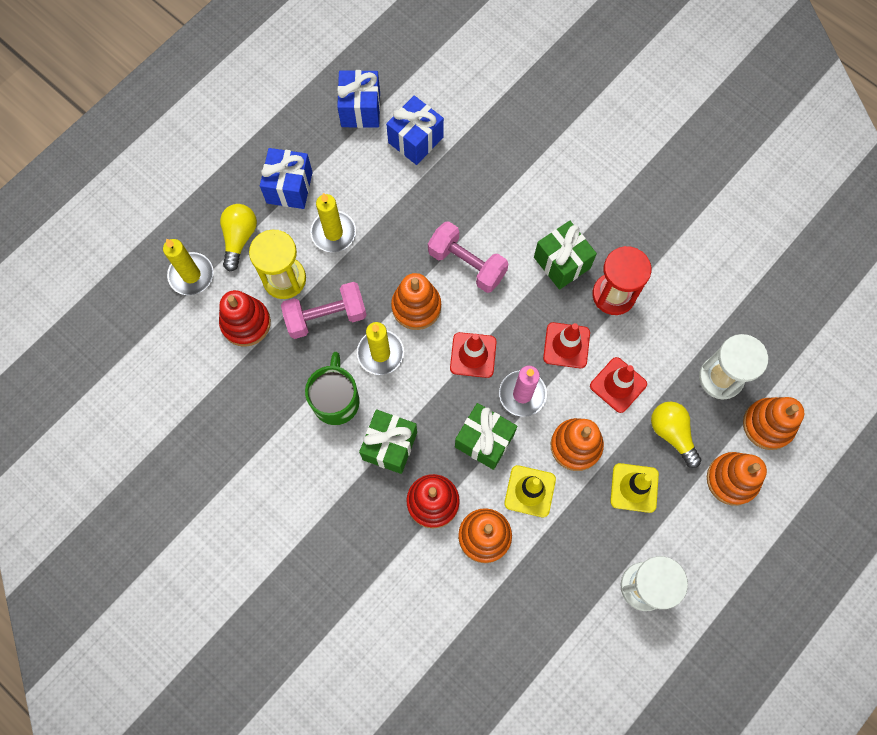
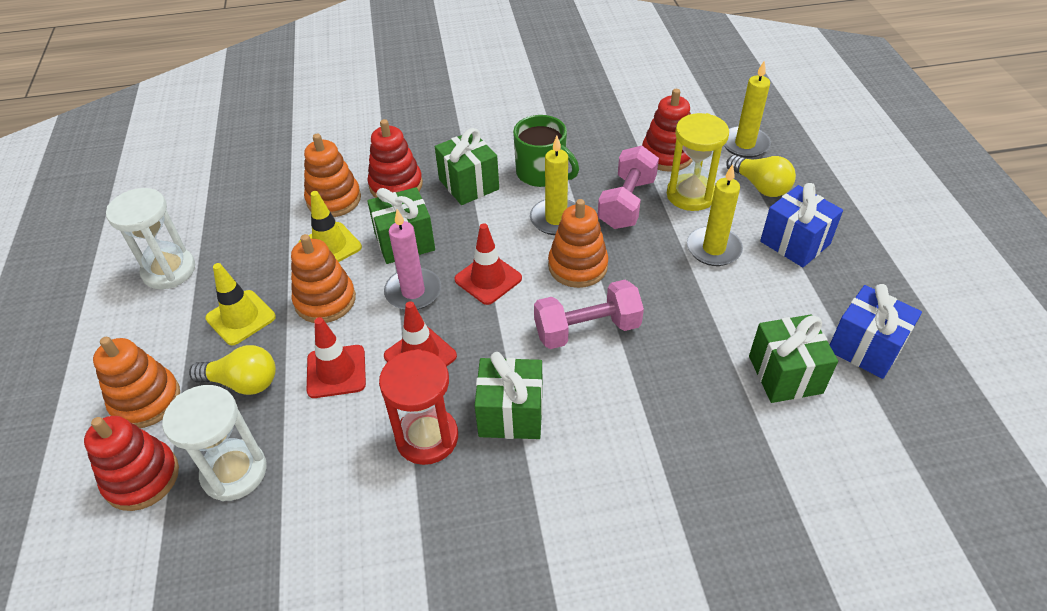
camera: 130 degrees right, 25 degrees down
blue gift [386,96,444,165] -> green gift [749,314,838,403]
orange stacking toy [743,397,804,450] -> red stacking toy [84,416,179,511]

